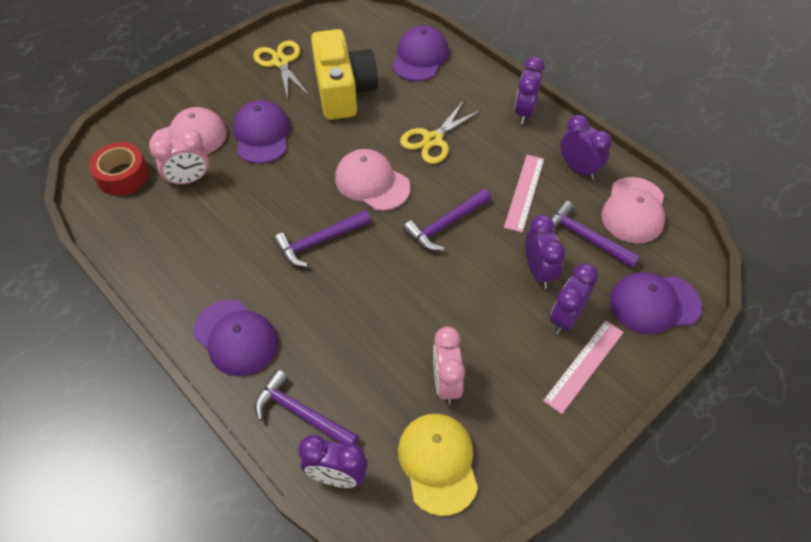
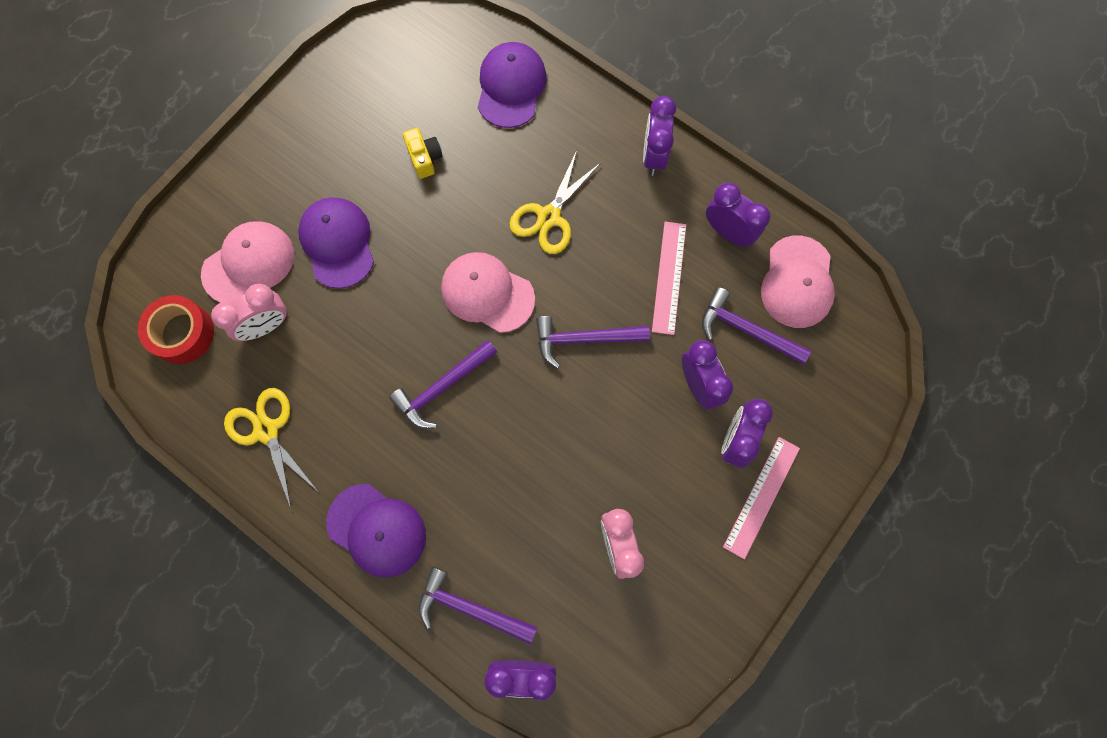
camera: 10 degrees left, 20 degrees up
yellow scissors [253,40,309,99] -> yellow scissors moved to [224,388,319,508]
yellow camera [311,29,378,120] -> yellow camera [403,128,443,179], size x0.42
yellow cap [398,414,478,516] -> none
purple hammer [403,189,491,251] -> purple hammer turned 45 degrees clockwise [536,316,650,369]
purple cap [610,272,702,334] -> none

